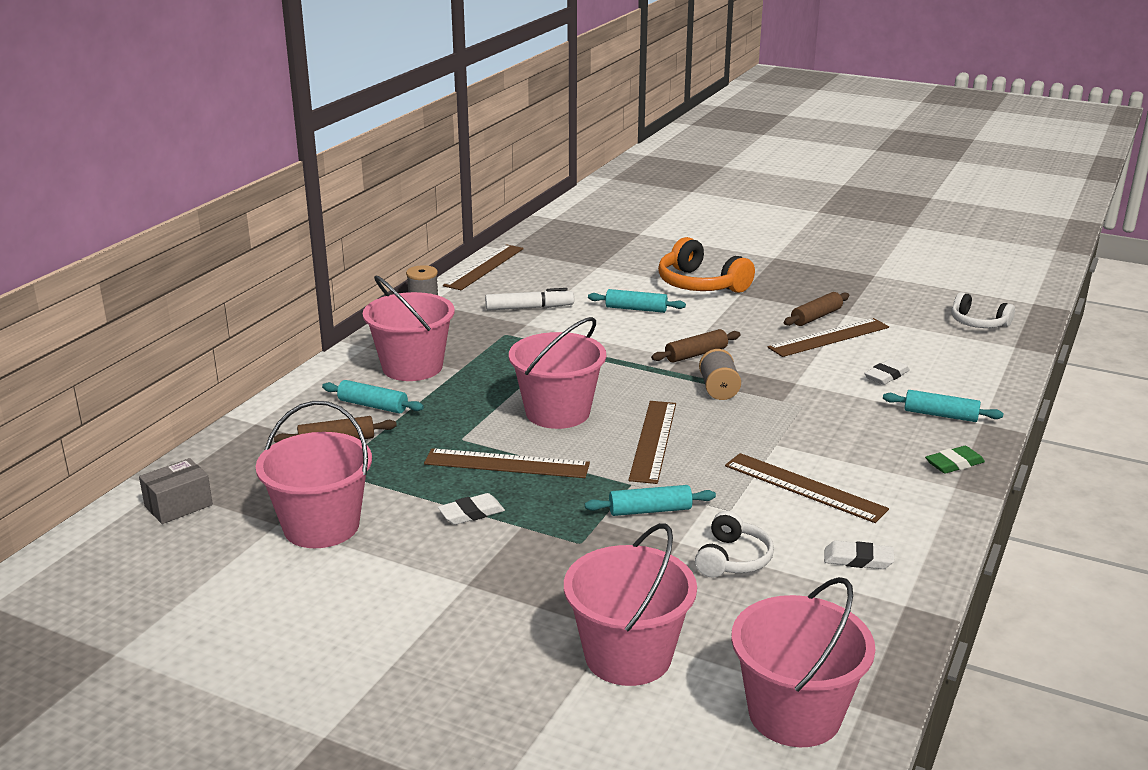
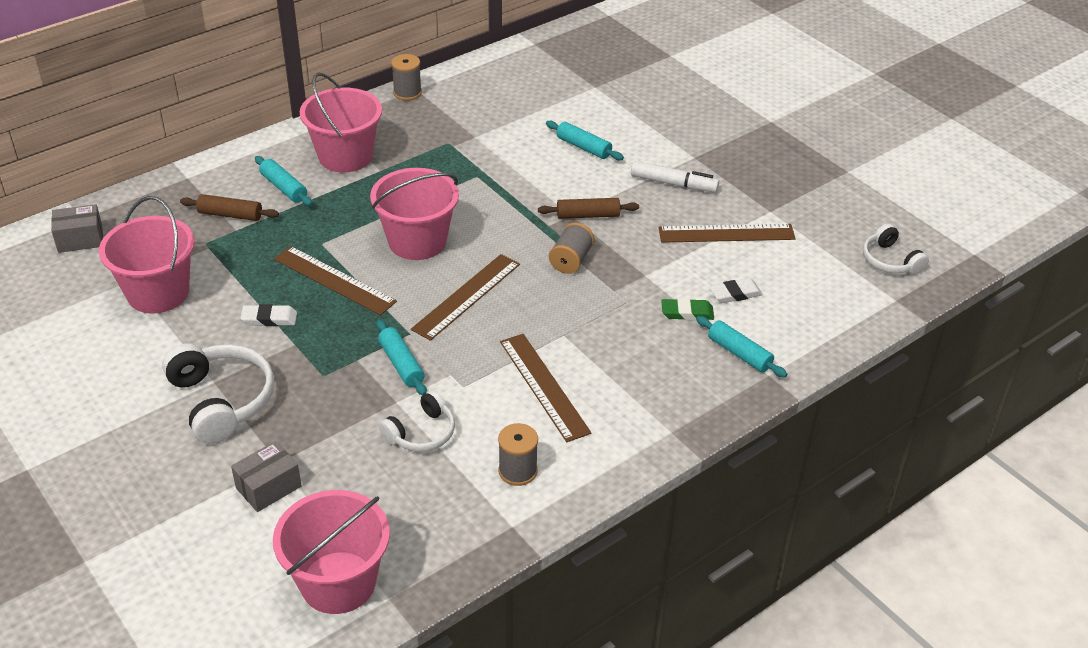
camera: 25 degrees right, 15 degrees up
brown ruler [443,244,524,290] -> none
white marker [485,288,574,311] -> white marker moved to [631,161,719,192]
pink bucket [564,523,697,686] -> grey box [231,441,302,512]
turquoise rolling pin [585,485,716,516] -> turquoise rolling pin turned 45 degrees clockwise [377,320,427,396]
orange headphones [658,237,755,293] -> none
brown rolling pin [784,292,849,326] -> none
white eraser [824,541,894,569] -> grey spool [498,423,538,486]
green eraser [925,446,985,474] -> green eraser moved to [661,298,714,320]
none -> white headphones [162,343,274,444]

